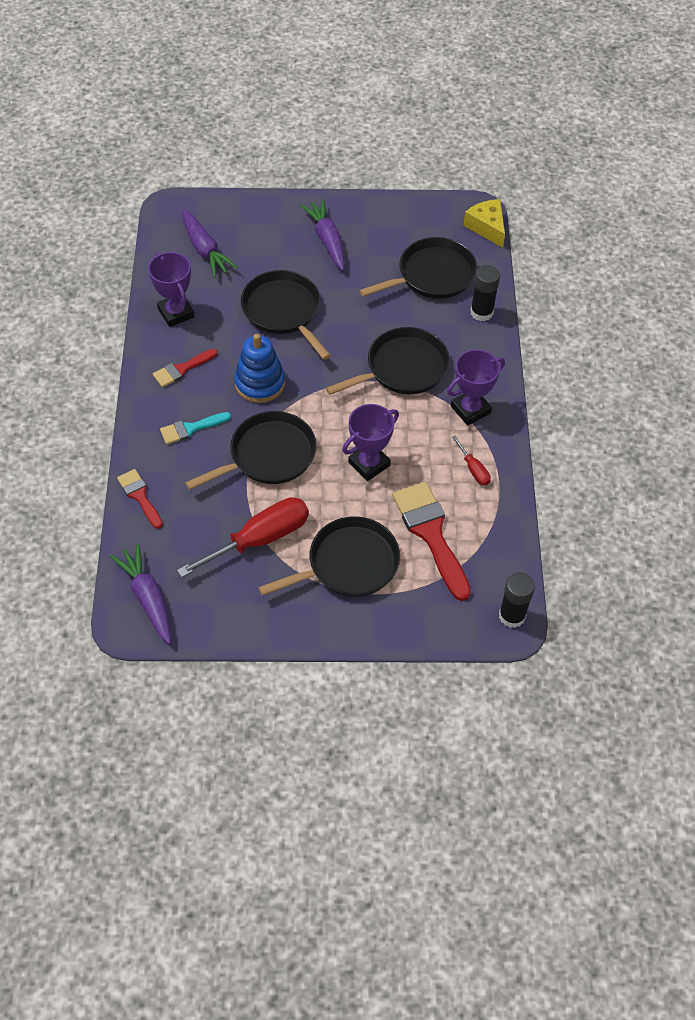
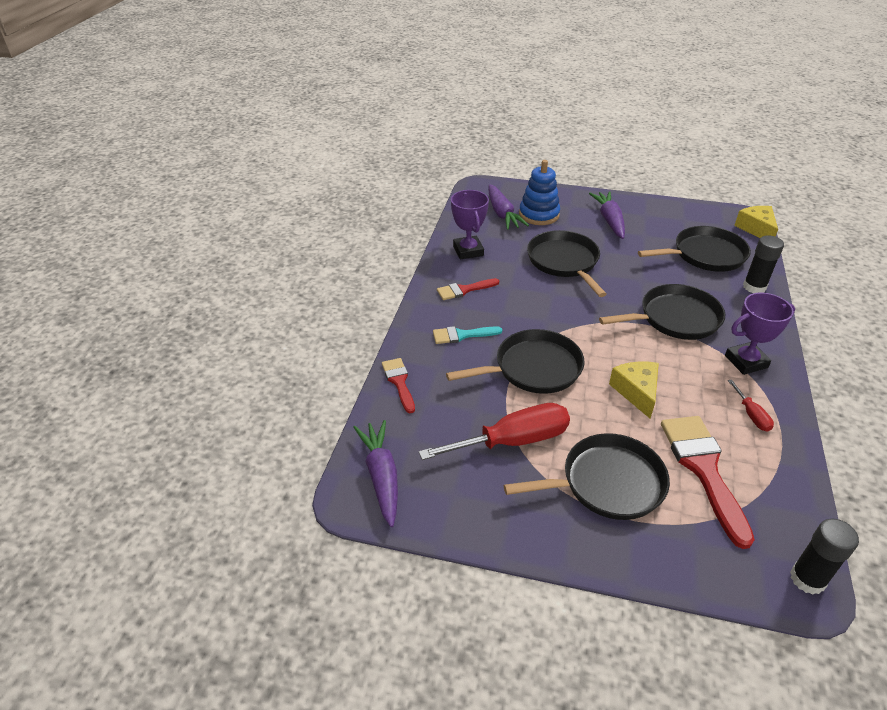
camera: 15 degrees right, 15 degrees down
blue stacking toy [234,334,285,403] -> blue stacking toy moved to [519,160,560,225]
purple trophy [342,404,399,481] -> yellow cheese [609,361,659,419]

